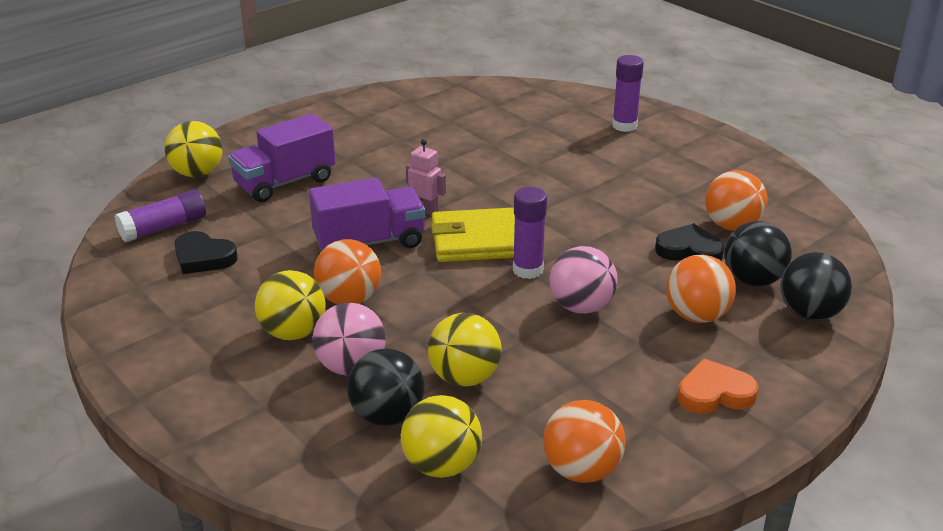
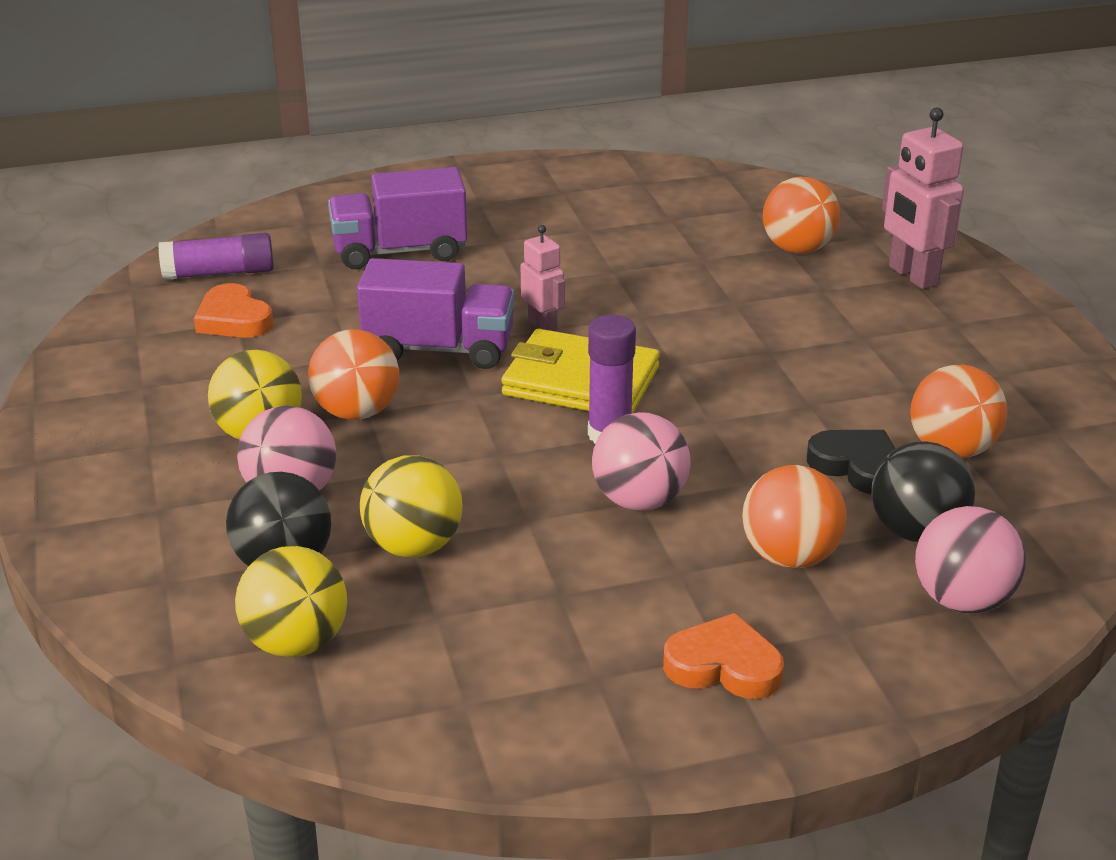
camera: 25 degrees right, 0 degrees up
yellow ball [165,121,223,177] -> none
black heart [175,231,238,274] -> orange heart [194,283,273,338]
orange ball [543,400,625,483] -> orange ball moved to [763,177,840,254]
purple glue stick [612,55,644,132] -> pink robot [882,107,964,289]
black ball [780,252,852,321] -> pink ball [915,506,1026,614]

